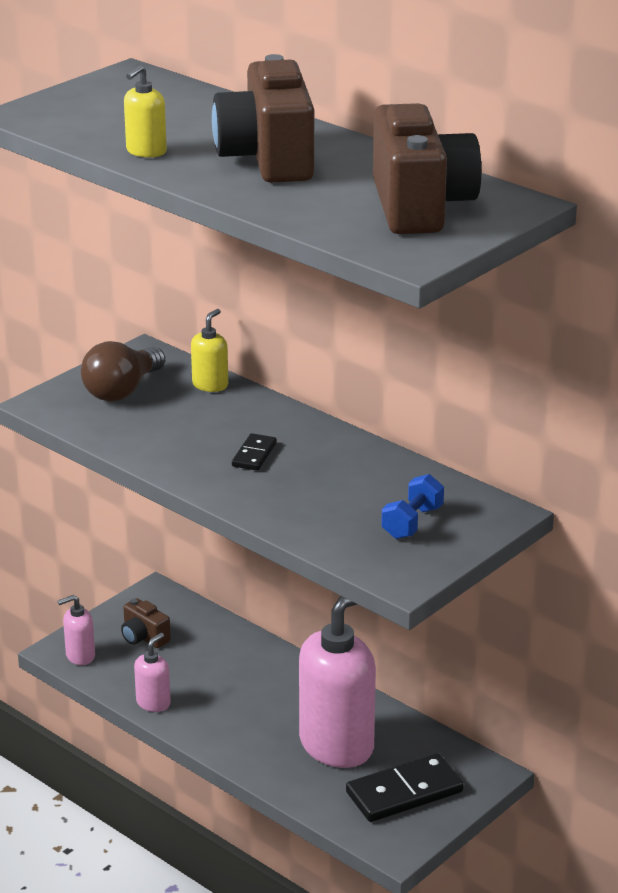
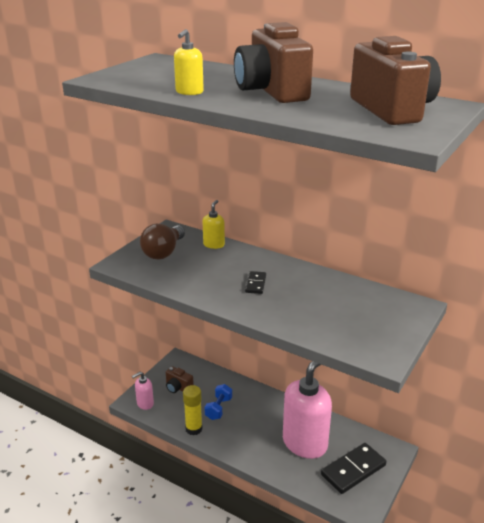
camera: 10 degrees left, 0 degrees up
pink soap dispenser [134,633,171,712] -> yellow glue stick [183,385,203,435]
blue dumbbell [381,474,444,539] -> blue dumbbell moved to [204,384,232,420]

